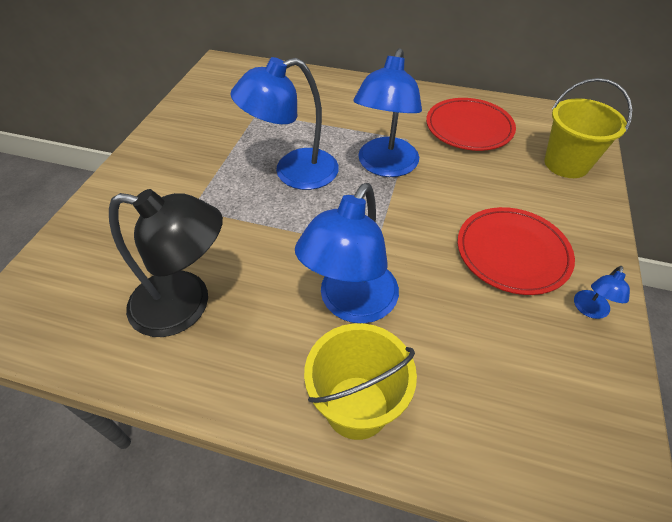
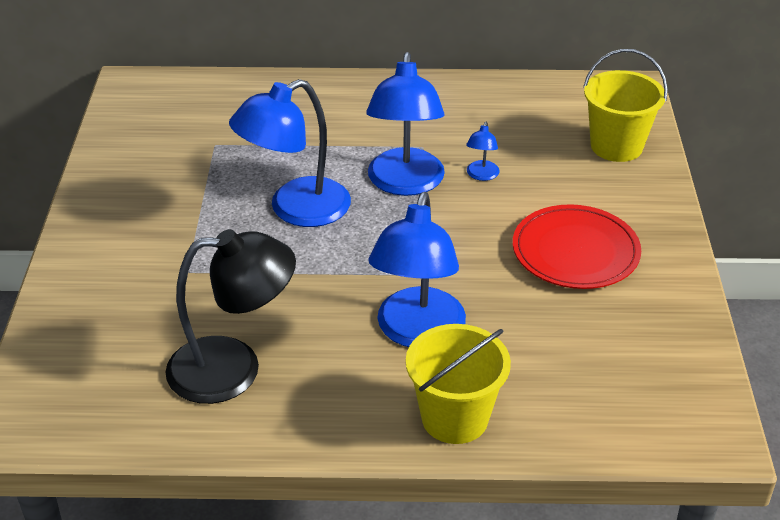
camera: 15 degrees left, 10 degrees down
red plate [426,98,516,151] -> none
blue lamp [574,266,630,319] -> blue lamp moved to [466,122,500,181]

